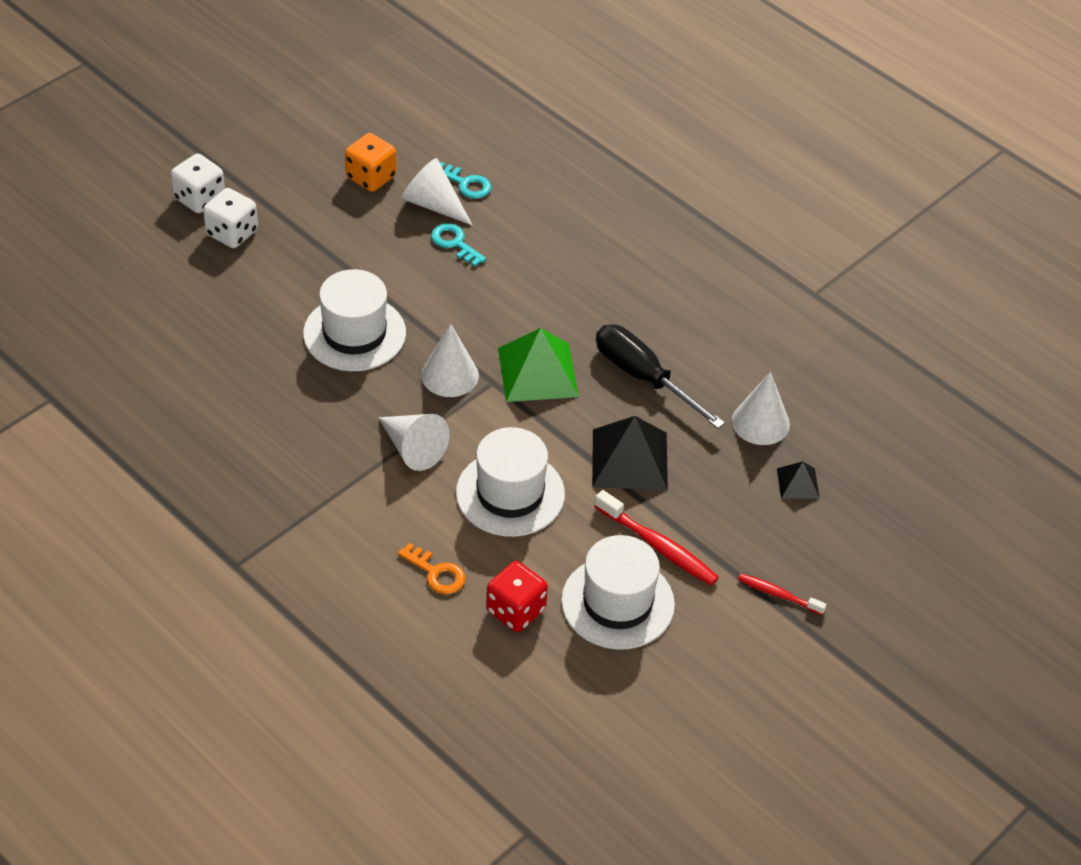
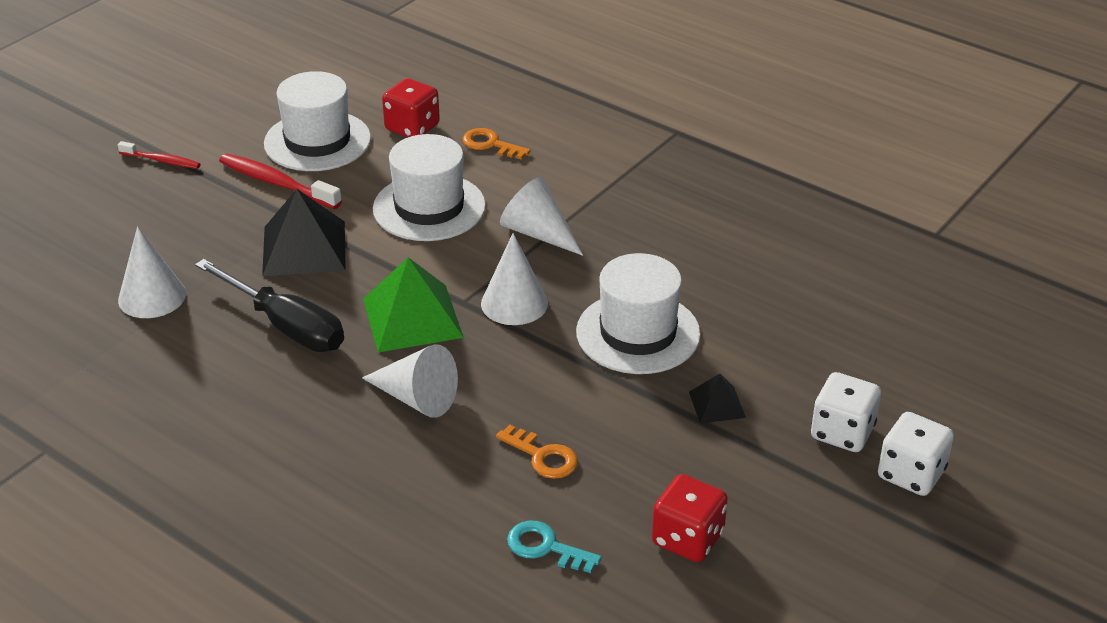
camera: 175 degrees right, 10 degrees down
orange dice [345,133,397,192] -> red dice [652,474,728,562]
white cone [402,158,472,225] -> white cone moved to [362,344,458,418]
turquoise key [431,223,486,266] -> orange key [496,424,578,479]
black pyramid [777,461,820,499] -> black pyramid moved to [689,374,746,424]

